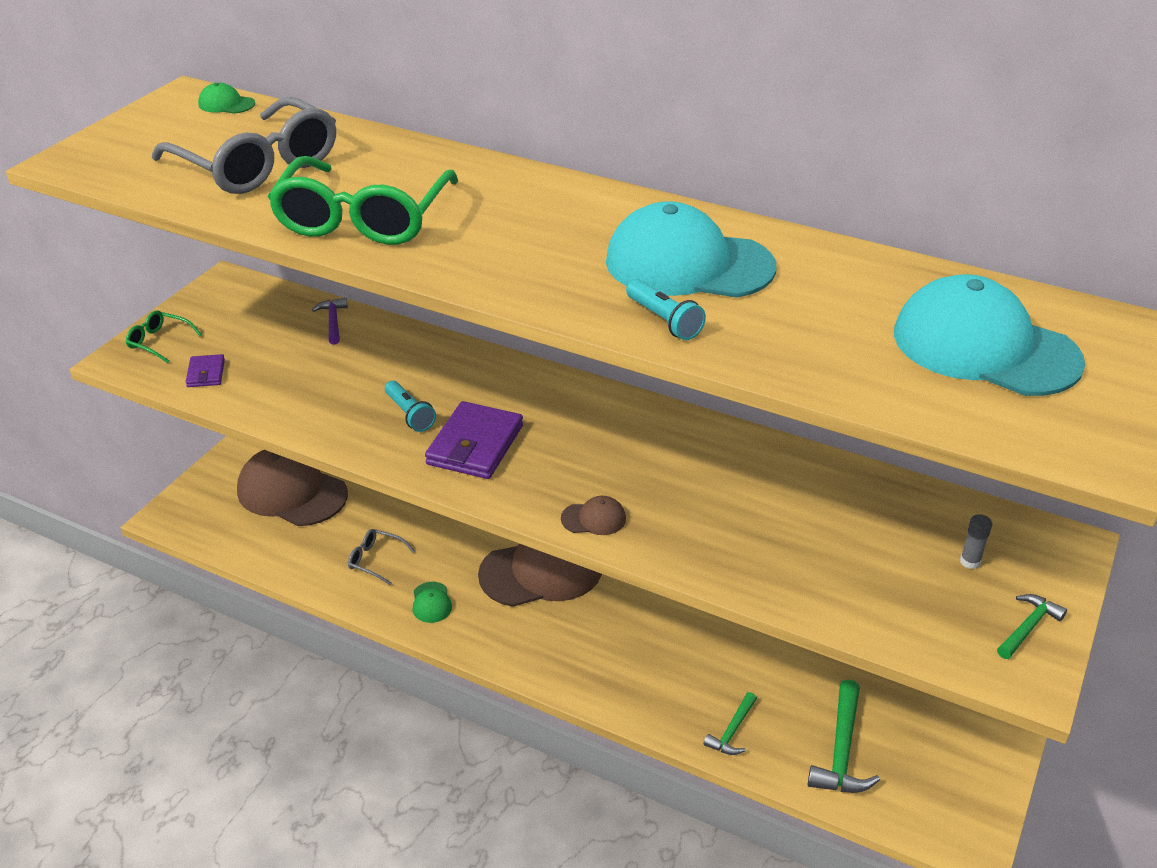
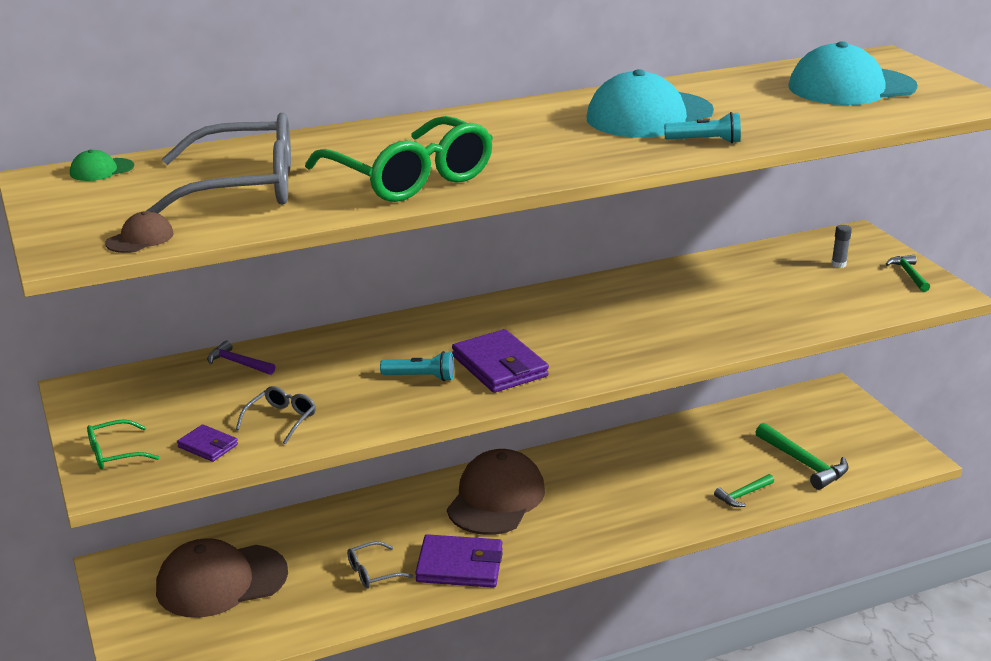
camera: 50 degrees left, 10 degrees down
green cap [412,582,452,623] -> purple wallet [415,534,503,588]
brown cap [561,496,626,535] -> brown cap moved to [105,211,174,253]
green hammer [704,692,757,755] -> green hammer turned 75 degrees clockwise [714,474,774,507]
none -> grey glasses [236,386,316,445]

